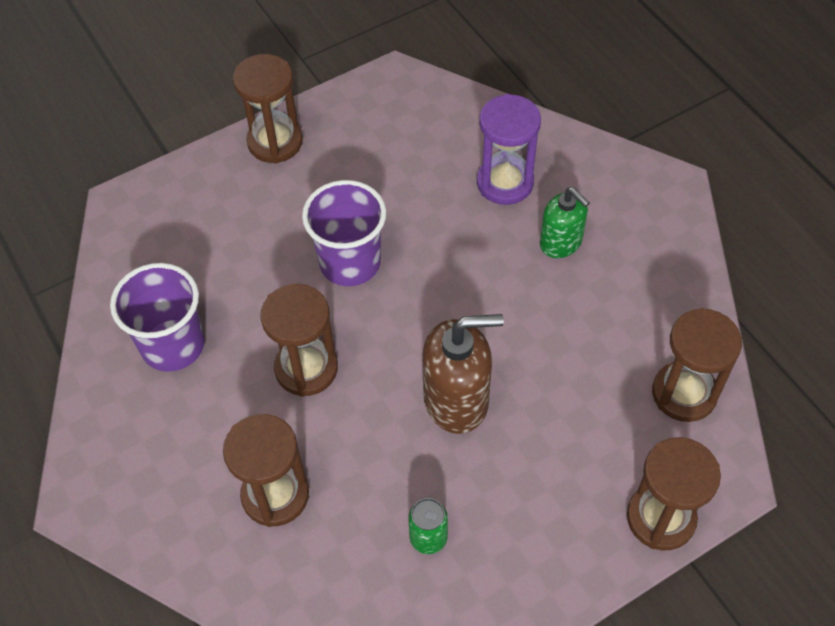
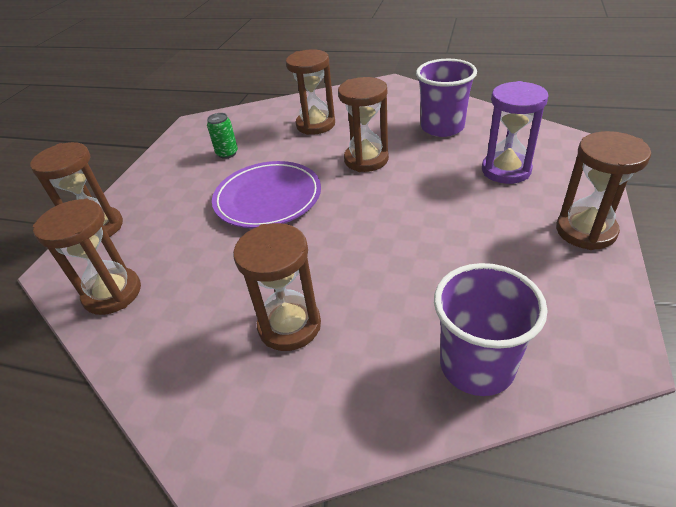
camera: 140 degrees right, 15 degrees down
purple cup [302,180,386,286] -> purple cup moved to [434,263,548,396]
brown soap dispenser [422,314,504,434] -> purple plate [212,161,321,228]
purple hourglass [477,94,541,205] -> purple hourglass moved to [482,81,548,184]
green soap dispenser [540,187,590,258] -> brown hourglass [233,223,321,351]

